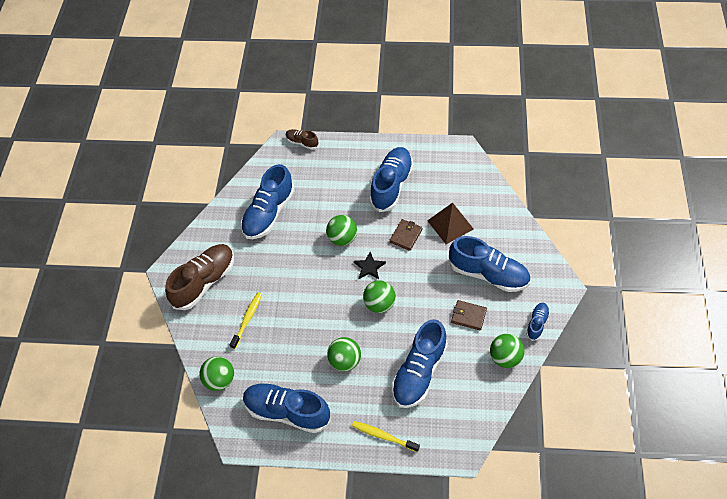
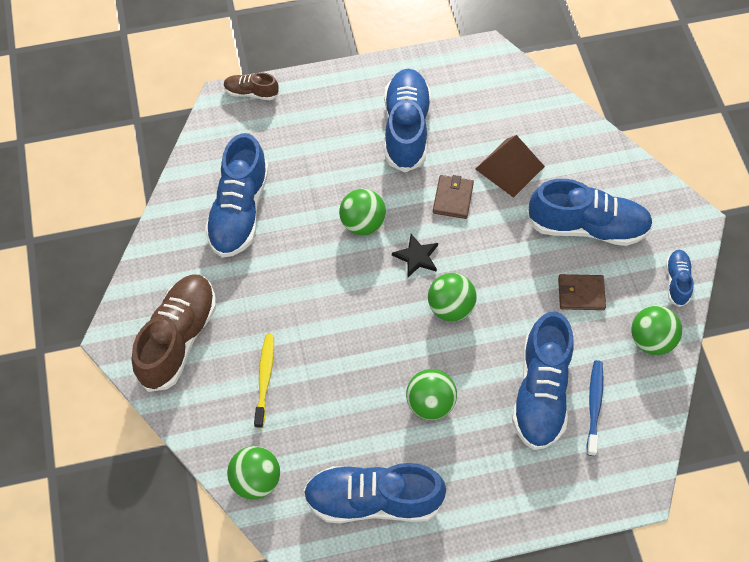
camera: 20 degrees left, 5 degrees up
yellow toothbrush [352,421,420,452] -> none
none -> blue toothbrush [587,360,603,456]

